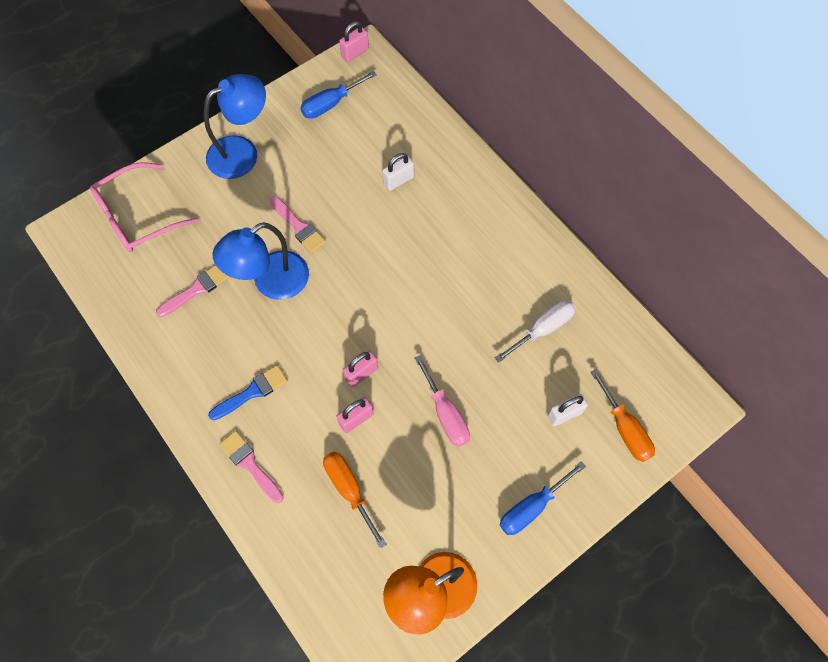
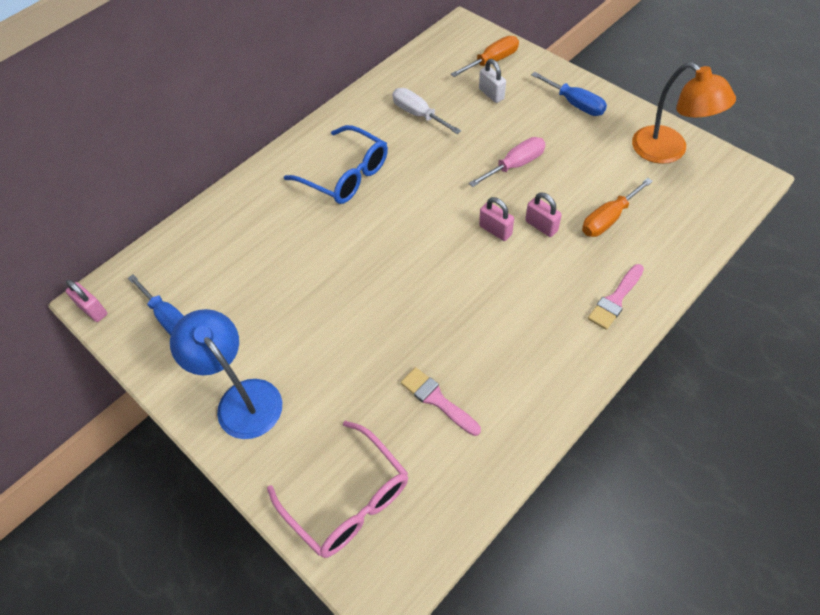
camera: 95 degrees left, 10 degrees down
blue brush [208,365,288,420] -> none
blue lamp [213,222,309,300] -> none
pink brush [270,196,326,253] -> none
white padlock [382,153,414,191] -> none
none -> blue glasses [284,125,388,204]

